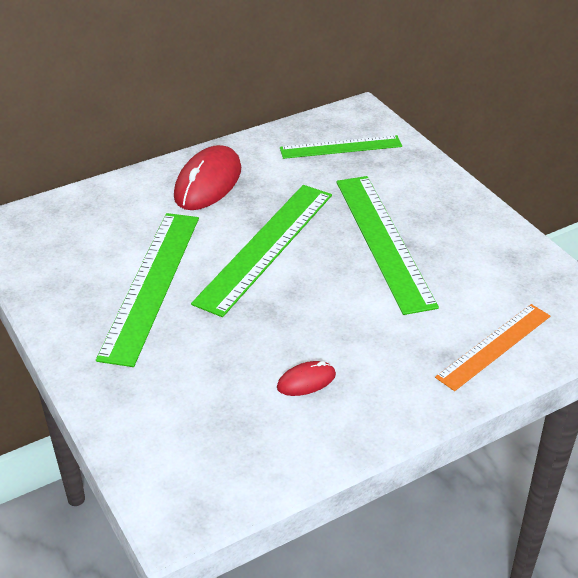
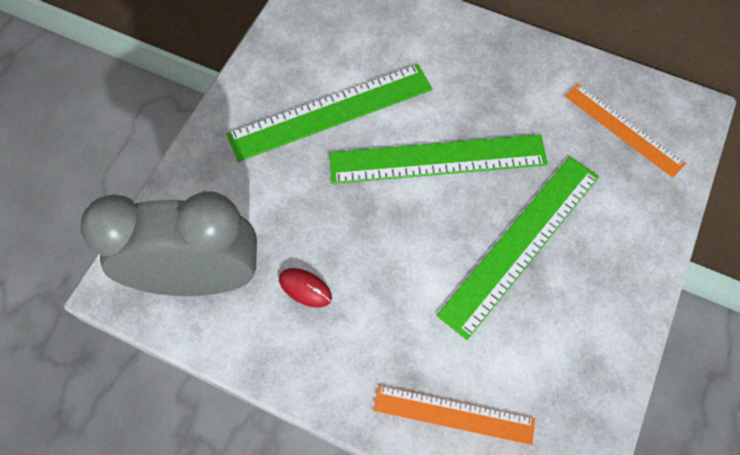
camera: 55 degrees right, 25 degrees up
red mouse [174,145,241,210] -> none
green ruler [280,135,402,159] -> orange ruler [565,84,686,178]
none -> grey clock [81,191,257,296]

